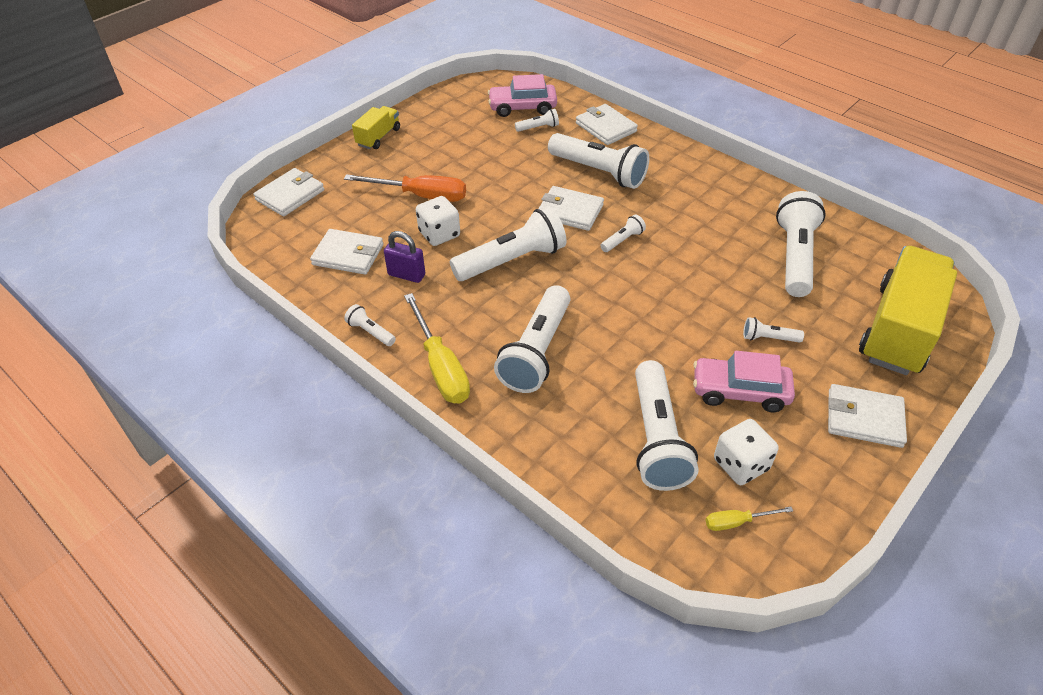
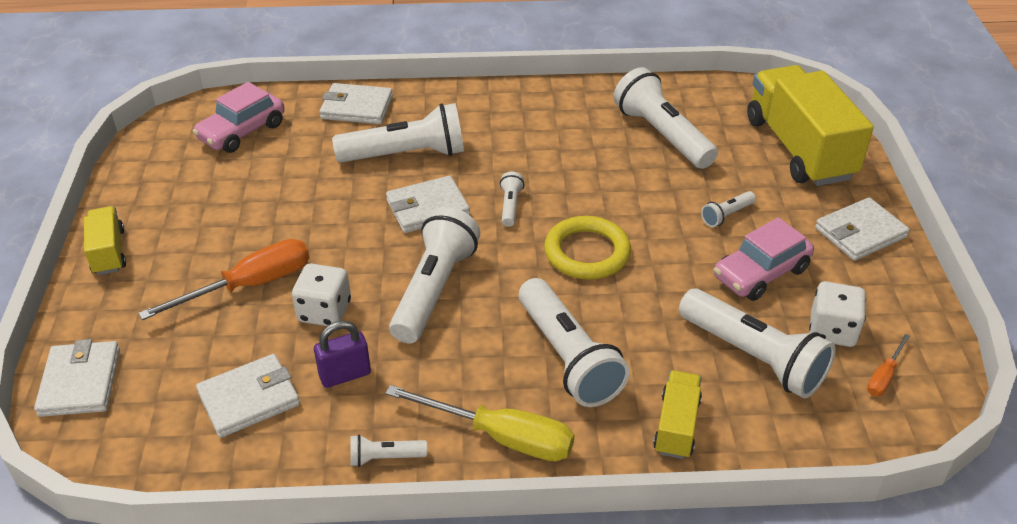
camera: 45 degrees left, 5 degrees down
white flashlight [515,109,559,132] -> none
yellow screwdriver [706,507,793,531] -> orange screwdriver [867,334,910,396]
none -> yellow ring [544,216,631,279]
none -> yellow truck [653,370,702,459]

